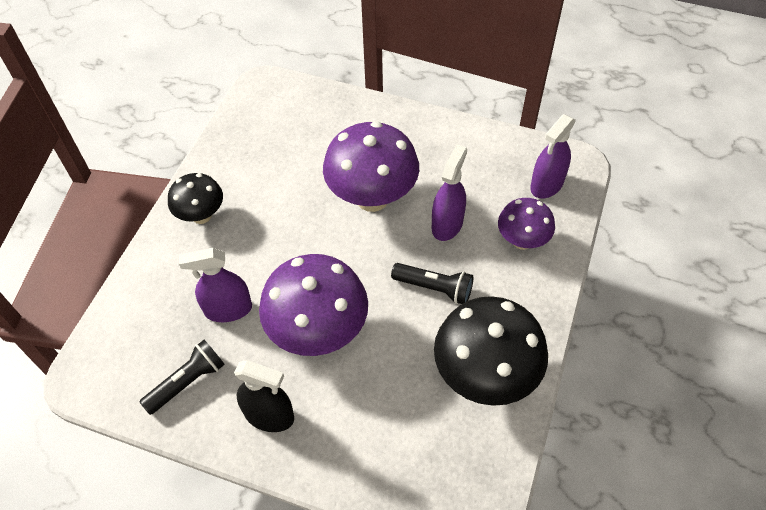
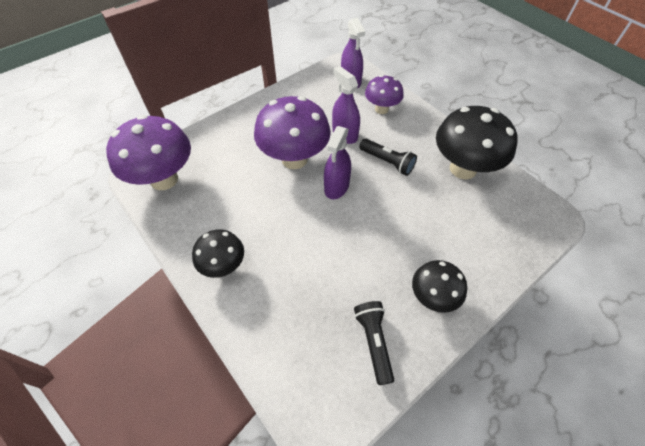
camera: 60 degrees left, 0 degrees up
purple spray bottle [179,248,252,322] -> purple spray bottle moved to [324,126,351,199]
black spray bottle [234,360,294,432] -> black mushroom [412,260,467,313]
purple mushroom [259,254,368,356] -> purple mushroom moved to [106,115,191,190]
black flashlight [391,263,473,304] -> black flashlight turned 75 degrees clockwise [359,139,417,176]

